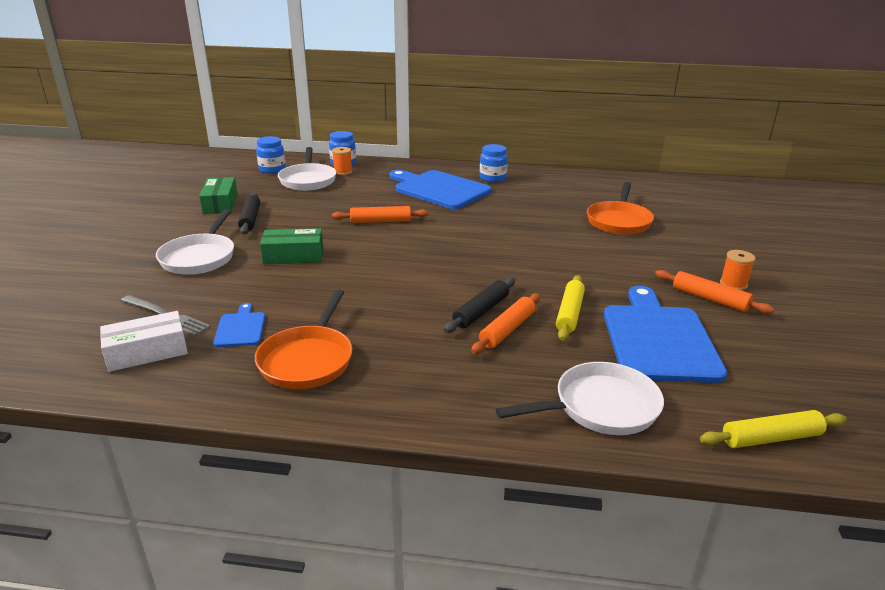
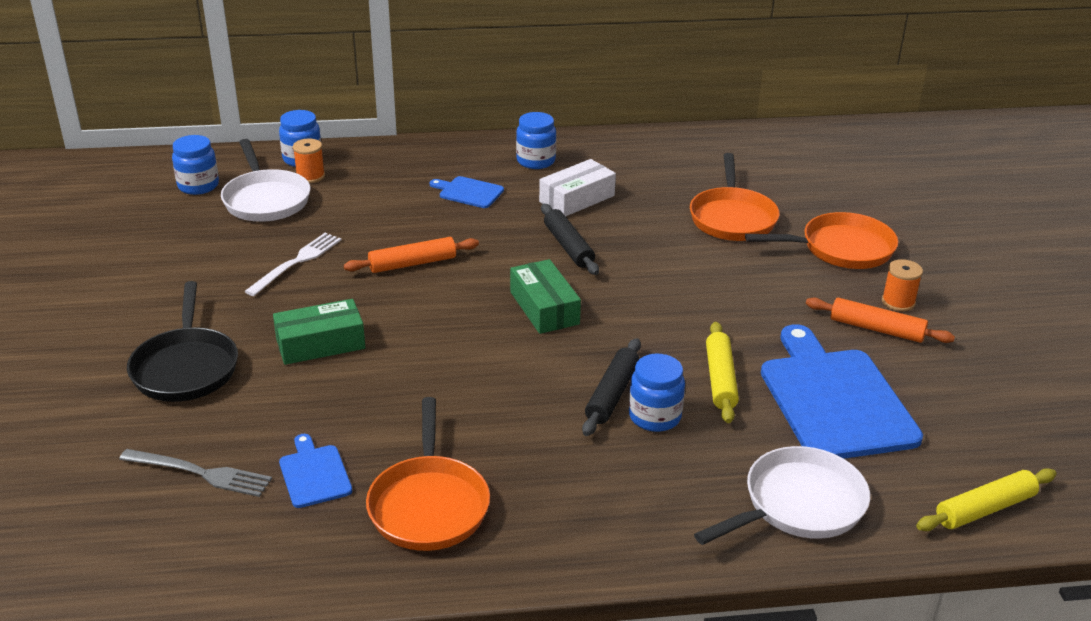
camera: 15 degrees left, 5 degrees up
white box [100,311,188,372] -> white box moved to [539,159,616,216]
white pan [156,209,234,275] -> black pan [127,281,238,402]
green box [199,177,237,214] -> green box moved to [510,259,581,334]
black rolling pin [238,193,260,235] -> black rolling pin moved to [541,204,599,275]
blue cutting board [389,170,492,209] -> blue cutting board [430,176,504,208], size x0.46
orange rolling pin [471,293,541,354] -> blue jar [629,354,685,432]
none -> white fork [244,233,341,296]
none -> orange pan [745,212,898,269]

